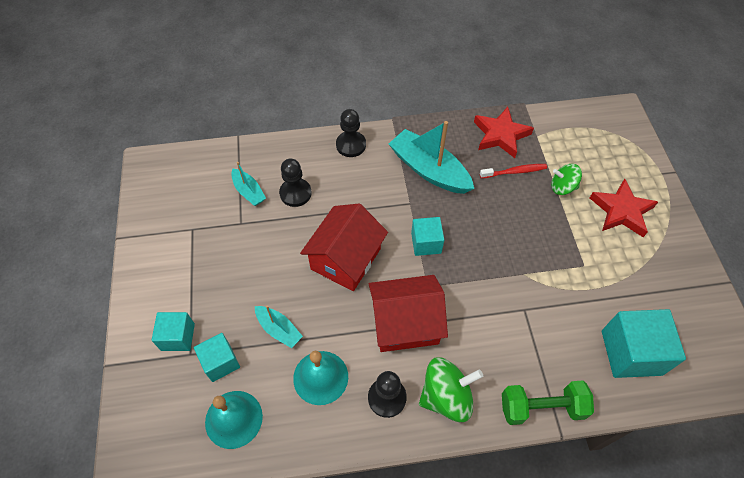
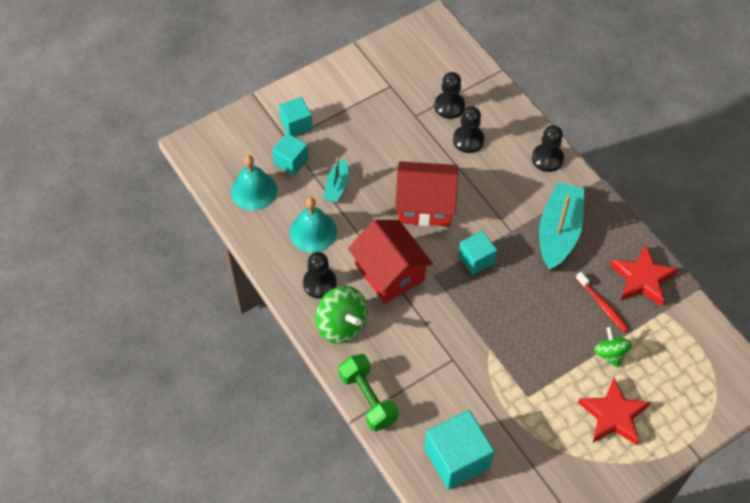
camera: 65 degrees right, 0 degrees up
turquoise boat [231,162,266,206] -> black pawn [434,72,465,119]

